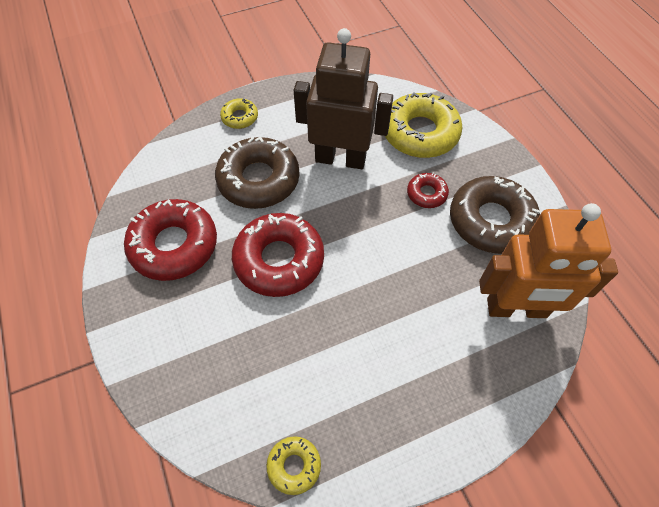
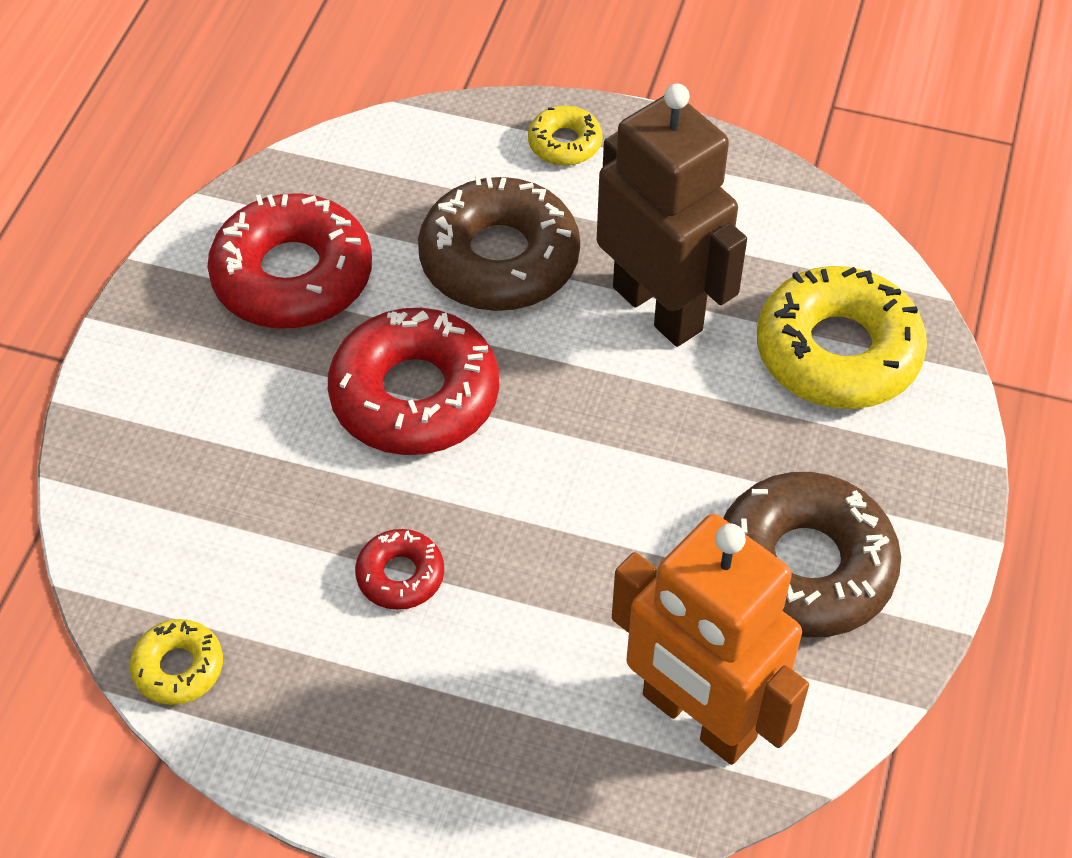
camera: 40 degrees right, 5 degrees down
red donut [407,173,449,208] -> red donut moved to [355,529,444,610]

